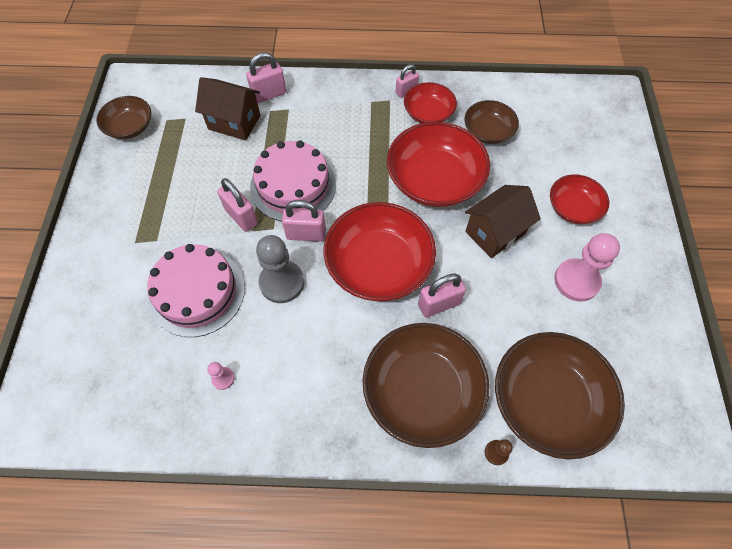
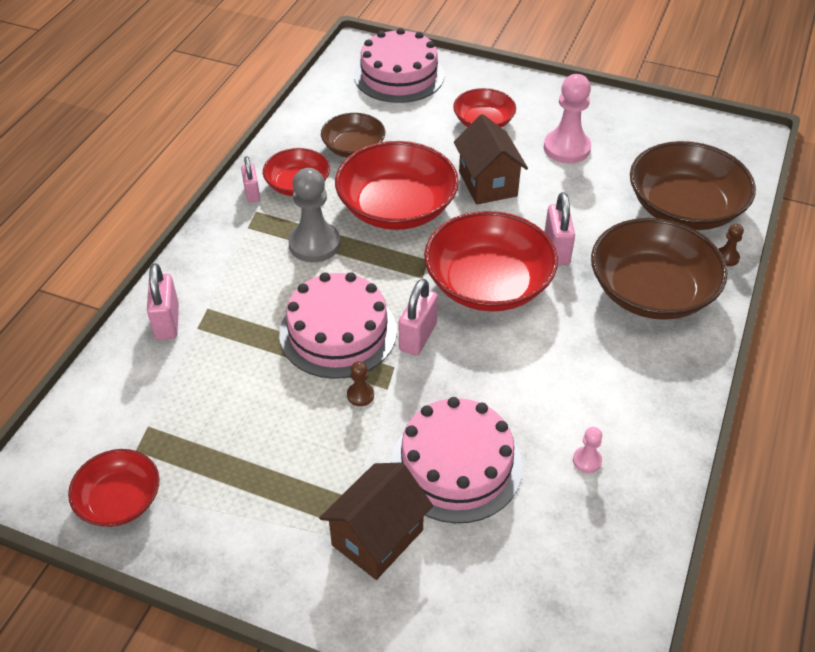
camera: 70 degrees left, 15 degrees down
brown bowl [96,96,151,139] -> red bowl [68,449,160,527]
brown house [195,77,261,141] -> brown house moved to [319,462,433,580]
pink padlock [217,178,258,232] -> brown pawn [347,361,374,406]
grey pawn [256,235,304,303] -> grey pawn moved to [288,168,340,262]
none -> pink cake [354,28,445,103]

